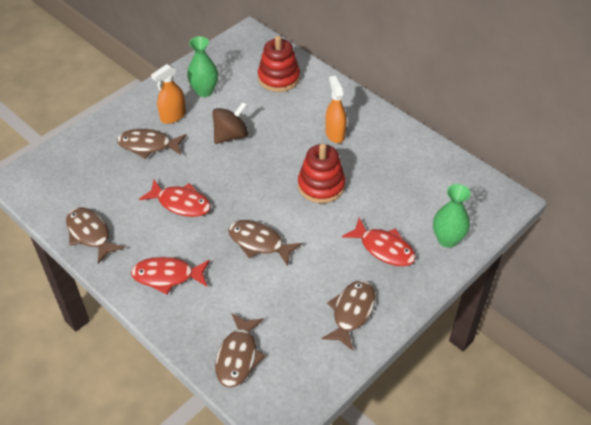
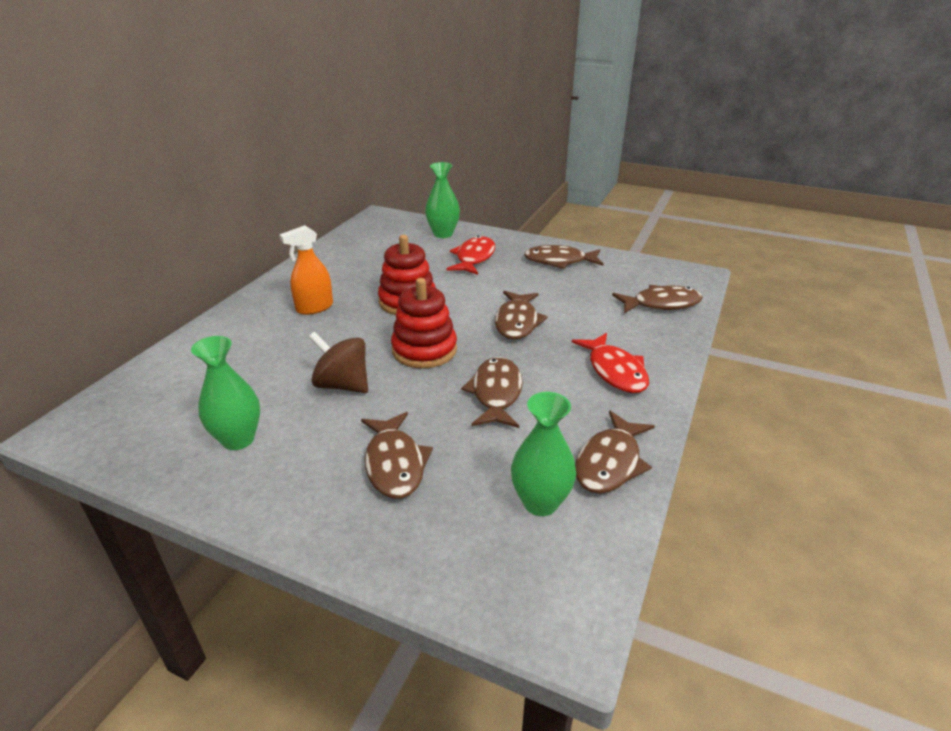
camera: 110 degrees left, 15 degrees down
red fish [139,180,211,217] -> brown fish [461,357,523,428]
orange spray bottle [151,64,186,124] -> none
red stacking toy [258,36,300,92] -> red stacking toy moved to [391,278,457,369]
none -> green vase [511,392,576,516]

